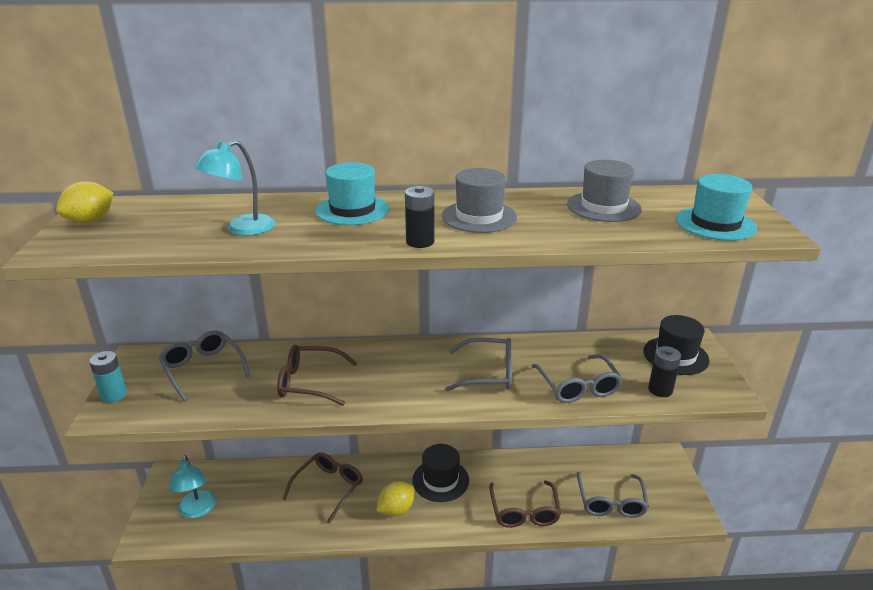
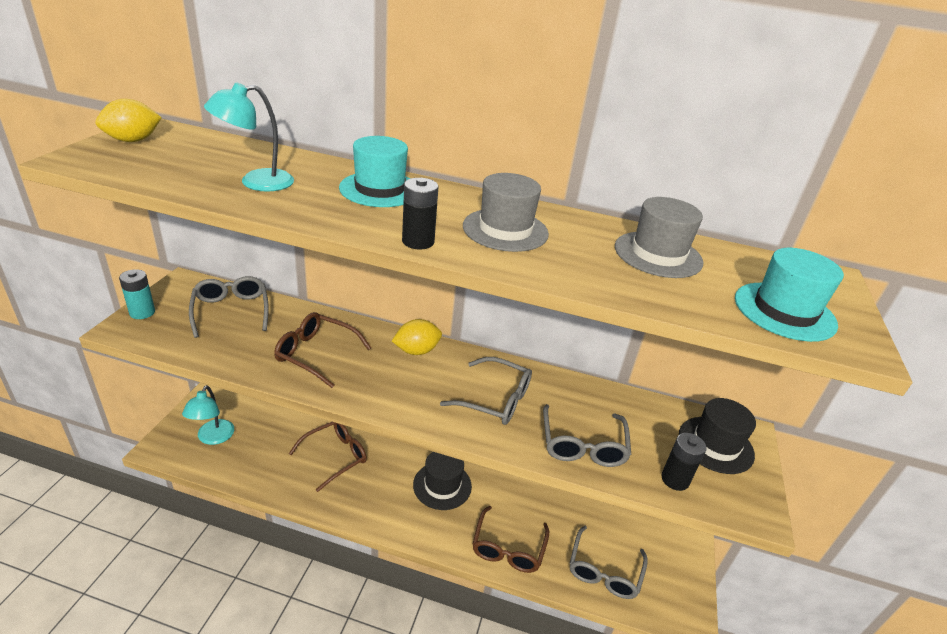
camera: 15 degrees right, 5 degrees up
yellow lemon [376,481,415,516] -> yellow lemon moved to [392,319,442,355]

